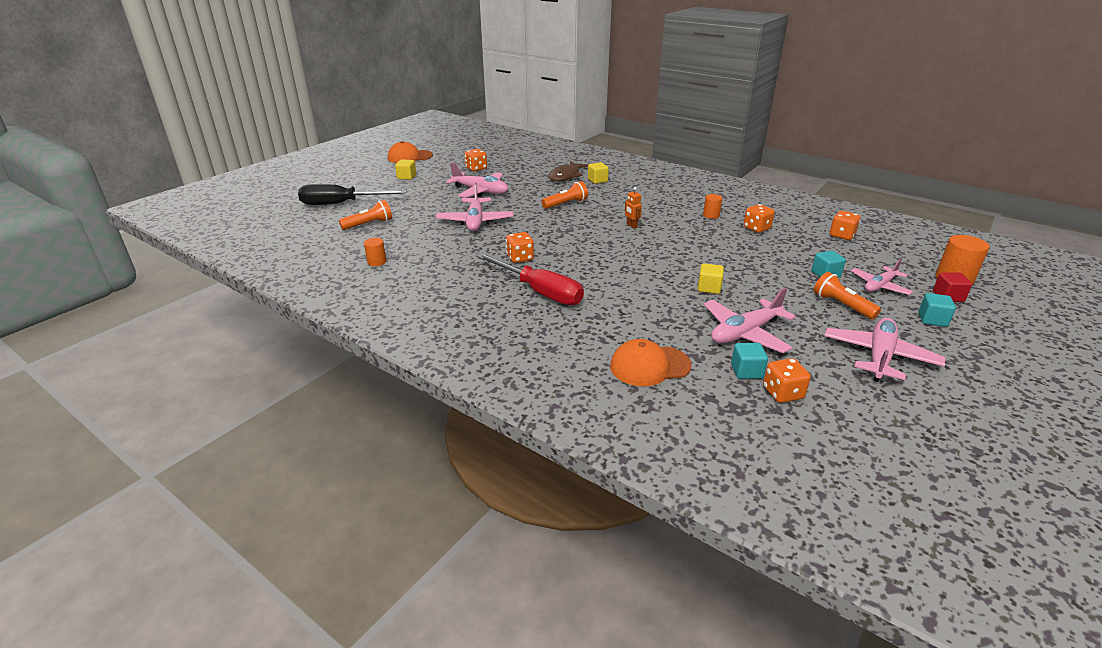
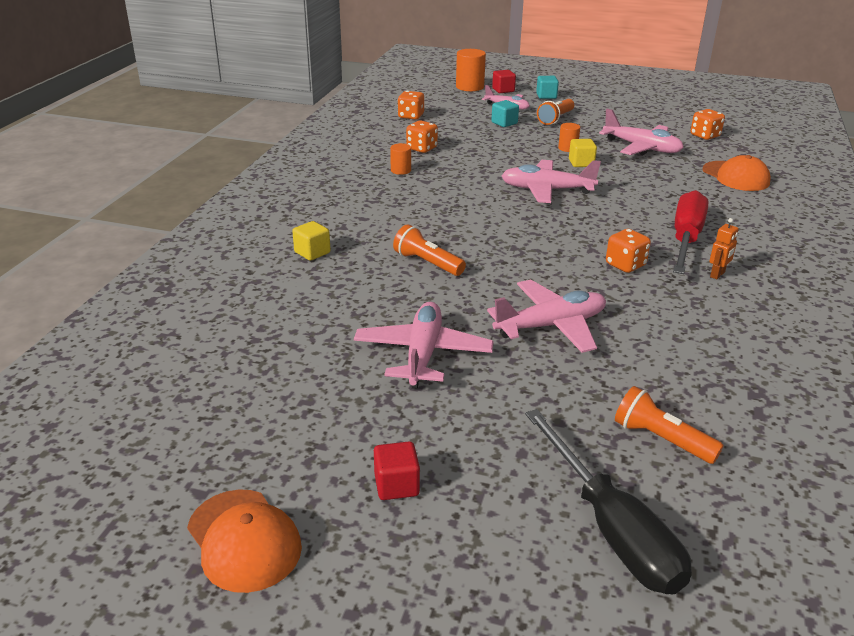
camera: 110 degrees left, 0 degrees up
orange cylinder [364,238,387,266] -> orange cylinder moved to [558,123,580,152]
yellow cube [395,159,416,180] -> red cube [374,441,420,500]
orange dice [464,149,487,172] -> none
brown fish [548,161,588,181] -> none
orange robot [625,187,642,229] -> orange robot moved to [709,218,738,279]
turquoise cube [731,343,768,379] -> none
pink plane [825,318,945,382] -> pink plane moved to [502,160,601,203]

